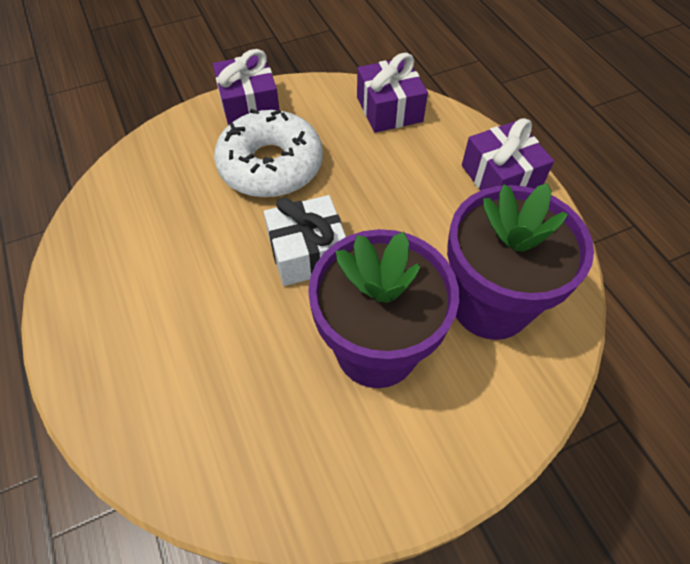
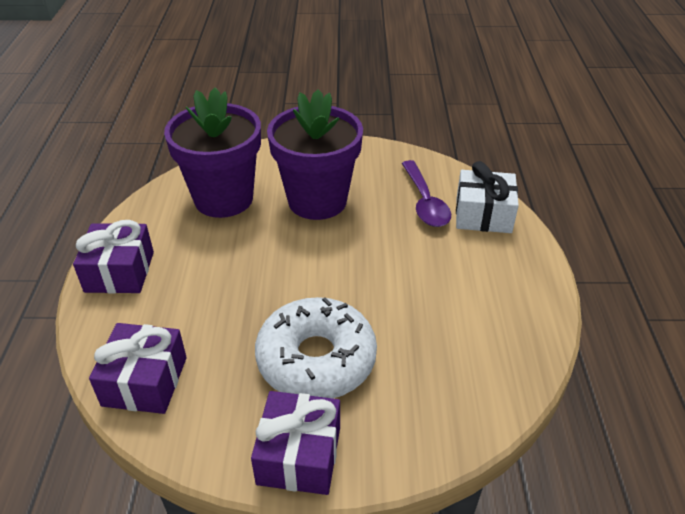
camera: 155 degrees left, 15 degrees down
white gift [264,195,346,286] -> white gift moved to [456,161,519,233]
none -> purple spoon [401,160,451,227]

